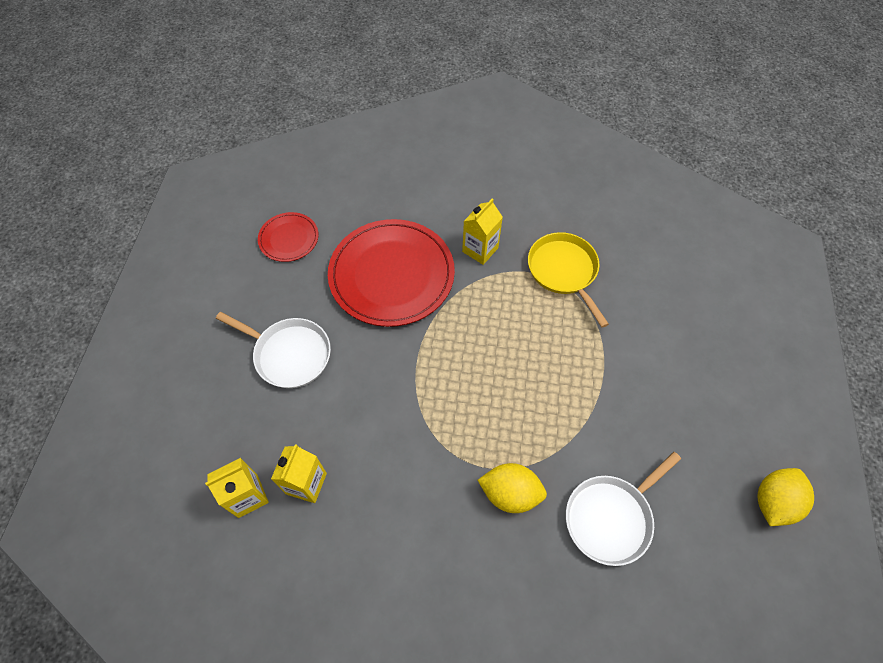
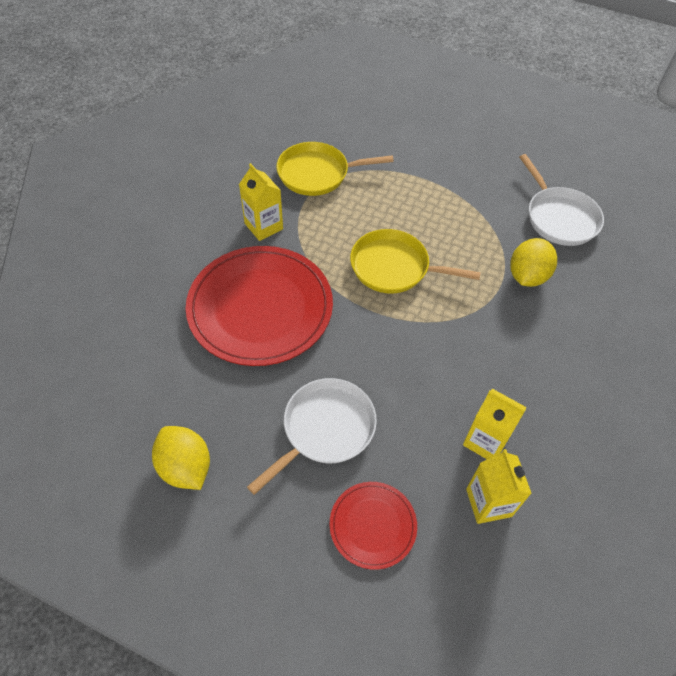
camera: 75 degrees left, 5 degrees down
red plate [258,212,319,262] -> red plate moved to [330,482,417,570]
yellow lemon [758,468,814,526] -> yellow lemon moved to [152,426,210,490]
none -> yellow pan [350,229,481,293]

